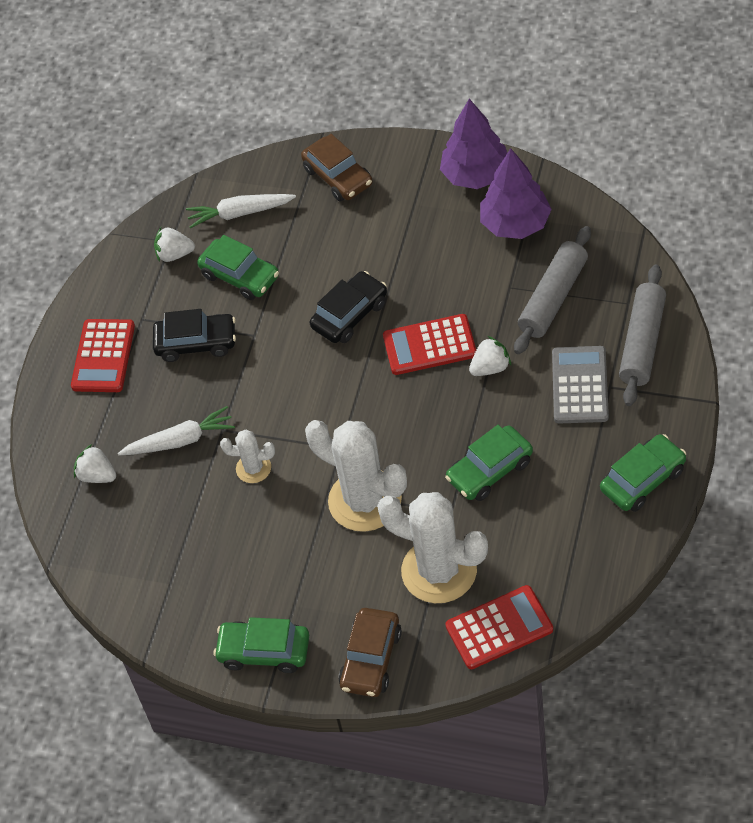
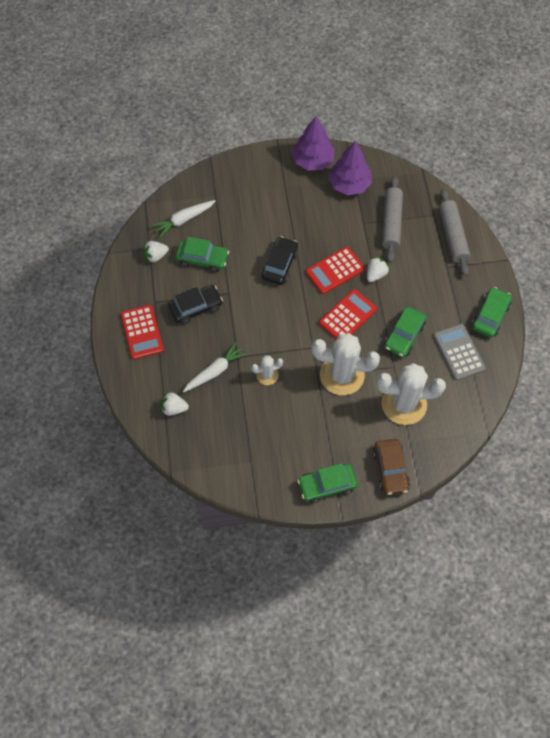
camera: 30 degrees left, 10 degrees up
brown car [301,134,373,202] -> none
red calculator [445,585,553,669] -> red calculator moved to [319,289,377,339]
grey calculator [552,346,609,423] -> grey calculator moved to [434,324,486,380]

